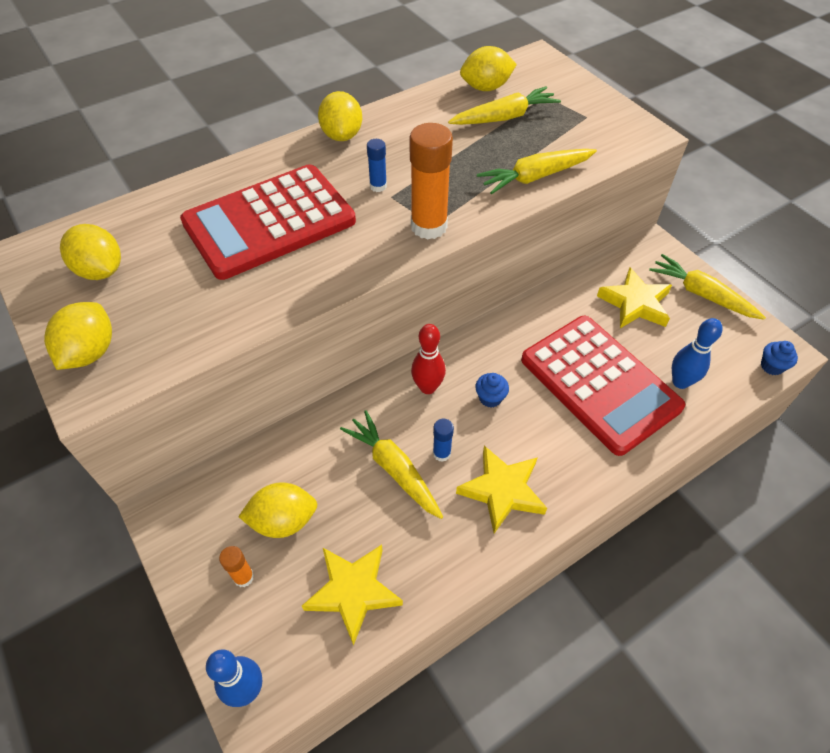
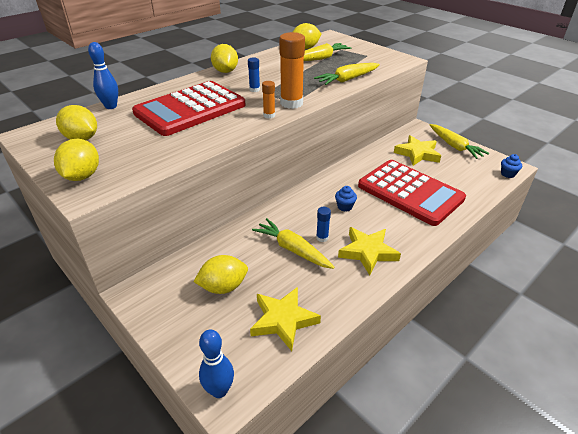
camera: 10 degrees left, 15 degrees down
orange glue stick [219,546,254,587] -> orange glue stick moved to [262,81,275,118]
red bowling pin [411,324,446,394] -> none
yellow carrot [649,254,766,320] -> yellow carrot turned 150 degrees counterclockwise [430,124,489,159]
blue bowling pin [672,318,723,389] -> blue bowling pin moved to [88,42,118,109]

